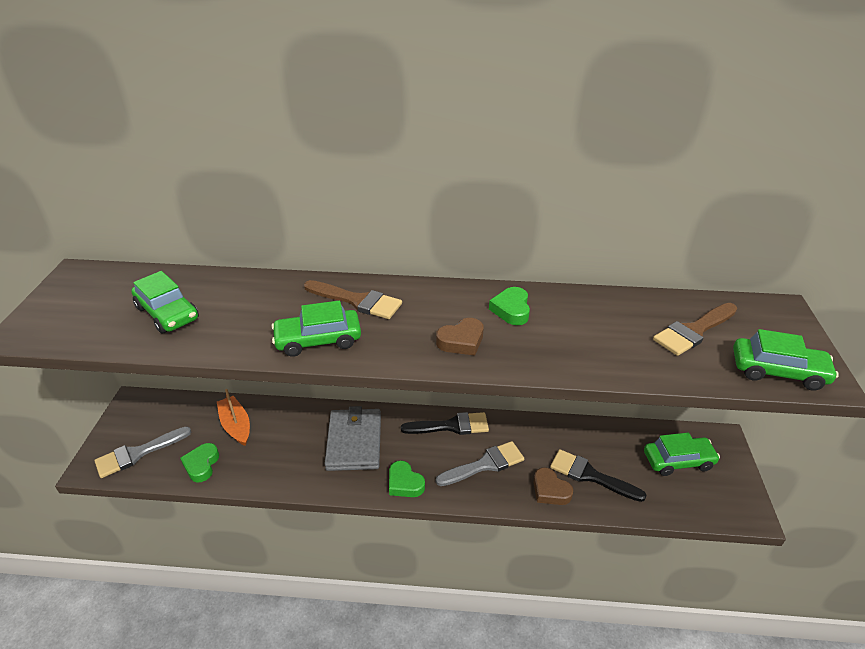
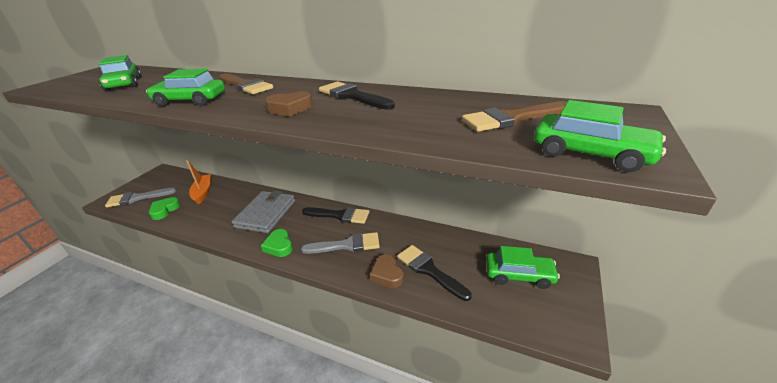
camera: 20 degrees right, 5 degrees down
green heart [489,287,530,325] -> black brush [319,81,395,110]

